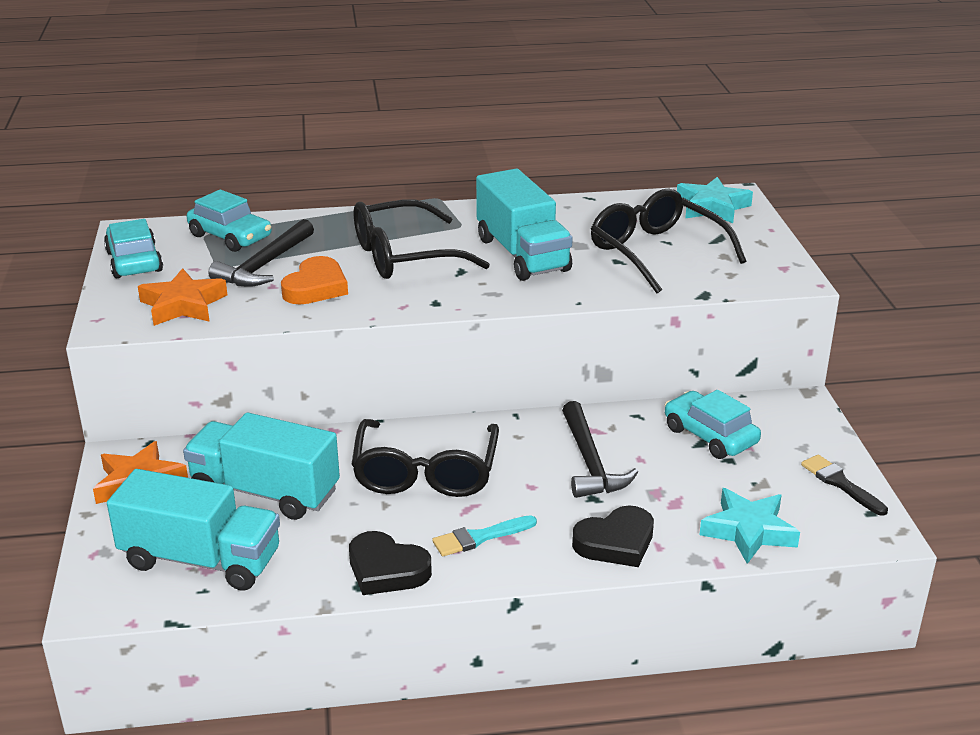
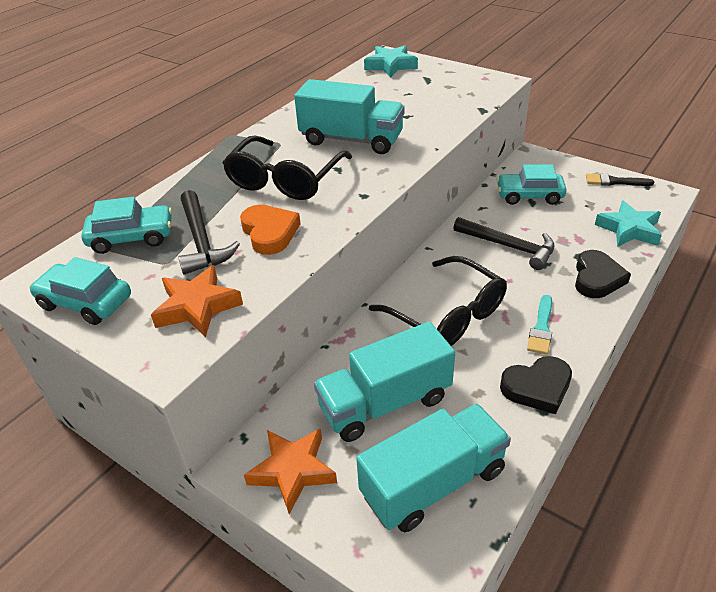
camera: 45 degrees left, 10 degrees up
black glasses [591,189,746,293] -> none

